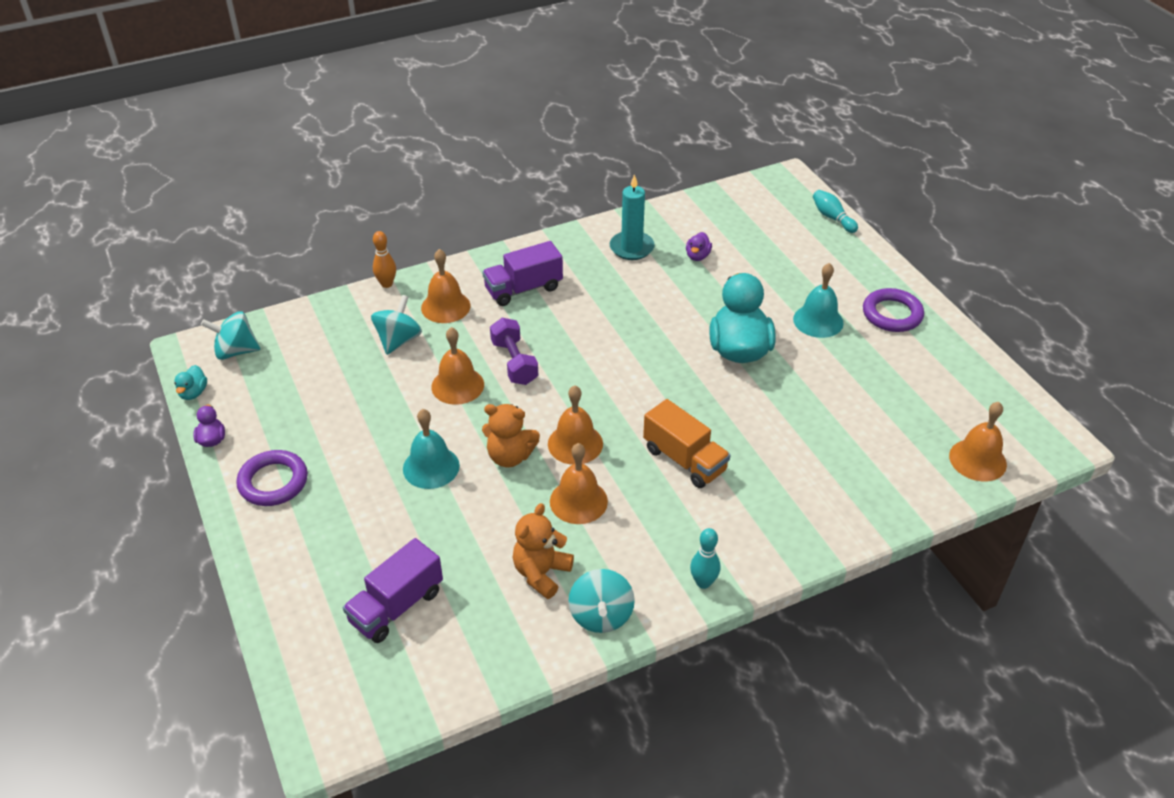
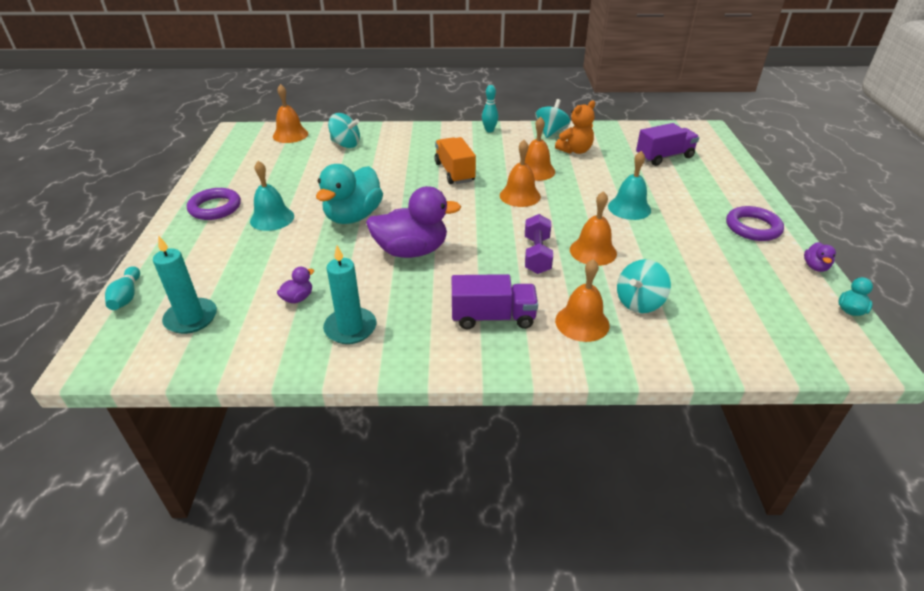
camera: 155 degrees left, 5 degrees down
turquoise spinning top [201,311,260,360] -> turquoise spinning top moved to [328,113,360,148]
orange bowling pin [373,231,396,288] -> none
orange teddy bear [482,404,540,467] -> none
none -> turquoise candle [153,235,217,334]
none -> purple duck [366,186,461,258]

